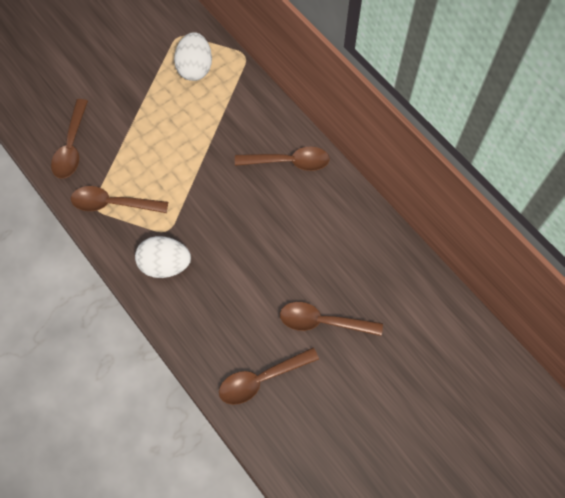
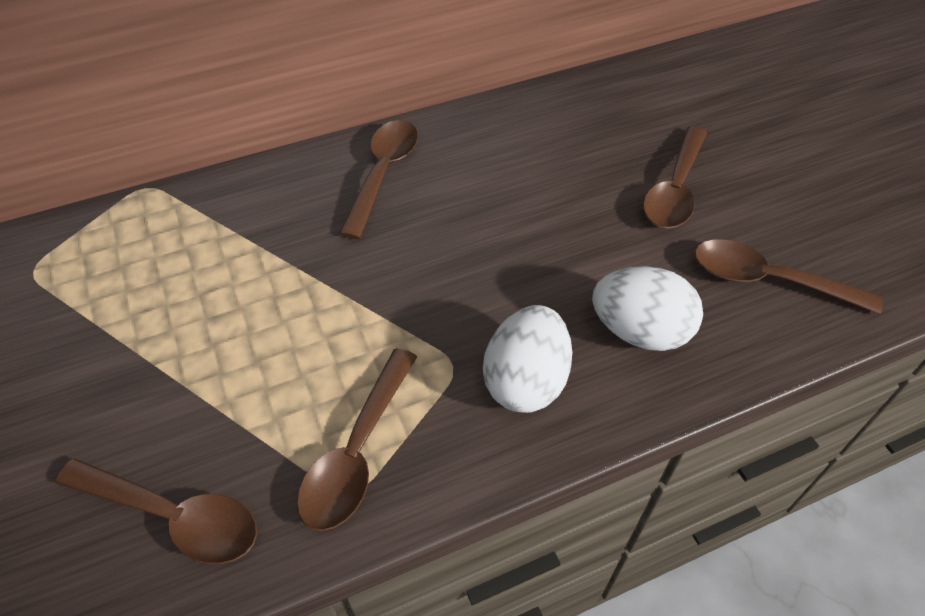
camera: 75 degrees left, 15 degrees down
white egg [174,32,212,81] -> white egg moved to [592,266,703,351]
brown spoon [219,348,319,405] -> brown spoon turned 120 degrees clockwise [694,240,883,314]

